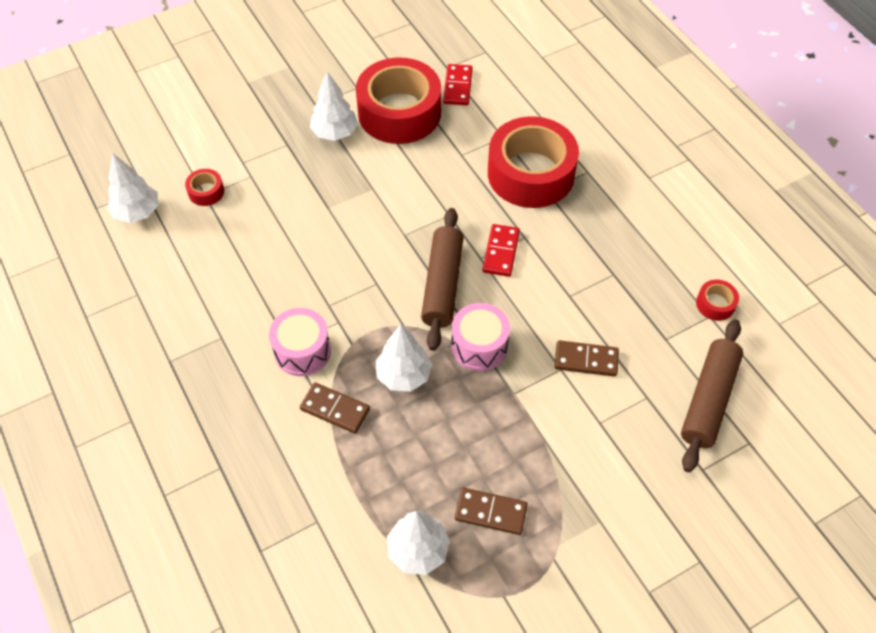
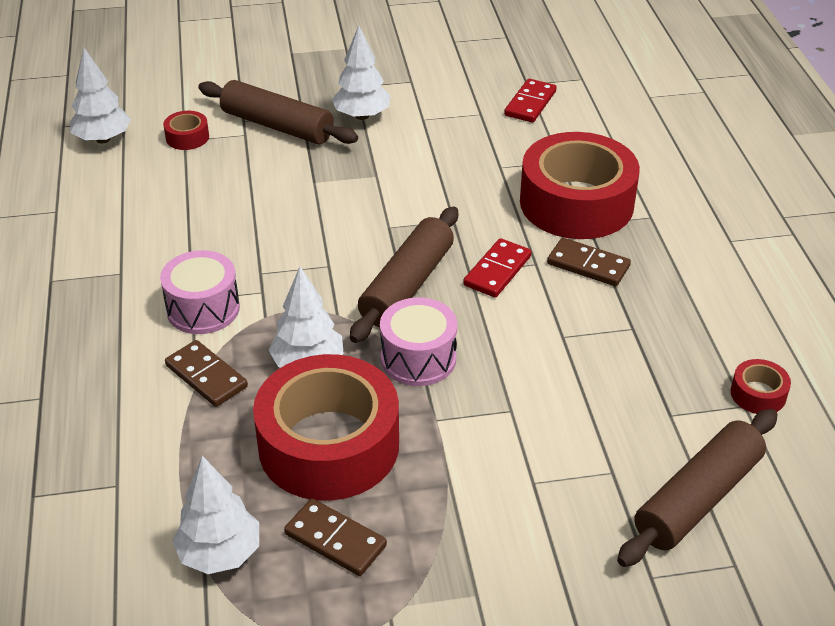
camera: 20 degrees right, 15 degrees down
red tape [356,57,441,144] -> red tape moved to [253,354,399,501]
brown domino [555,340,619,377] -> brown domino moved to [547,238,631,286]
none -> brown rolling pin [198,80,358,144]

